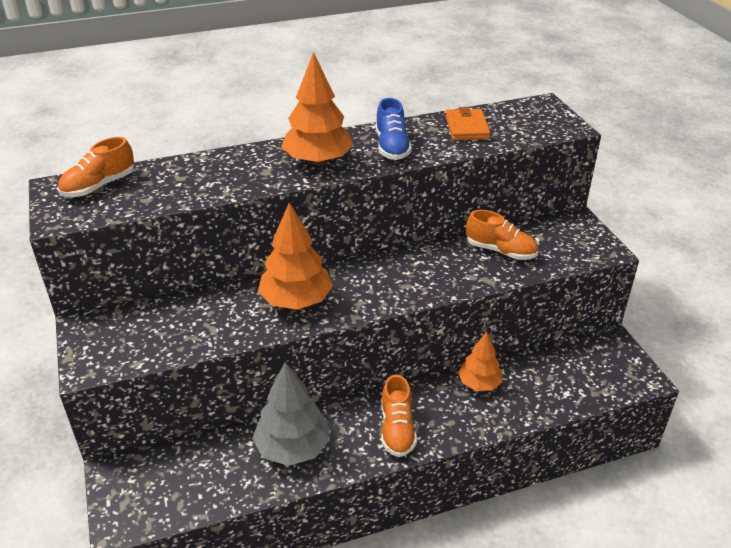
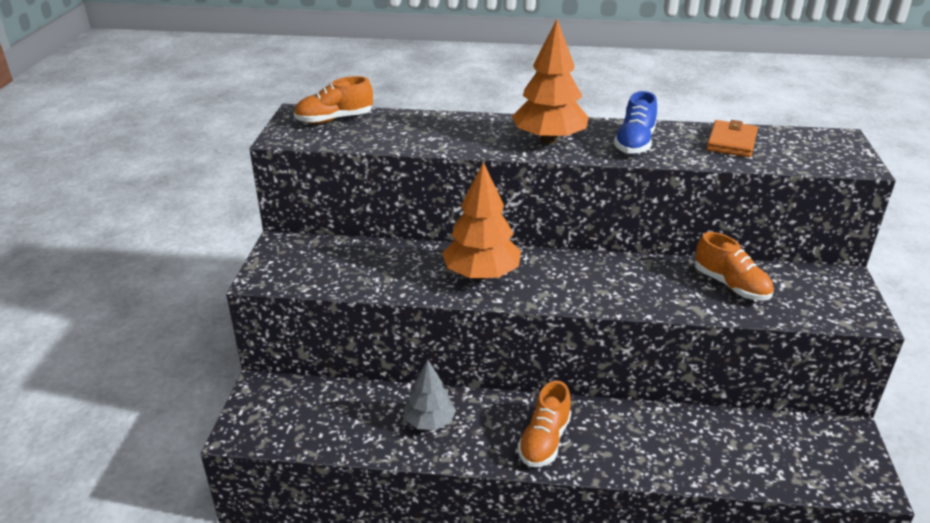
camera: 25 degrees right, 5 degrees down
grey tree [252,362,330,466] -> grey tree [404,360,456,430], size x0.63
orange tree [458,332,503,391] -> none

